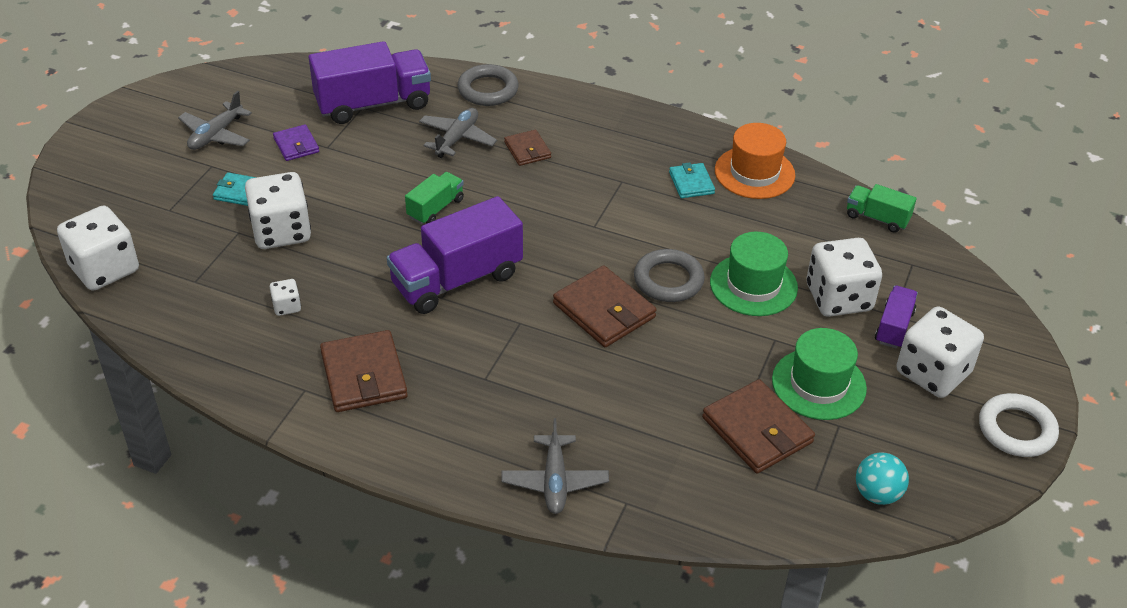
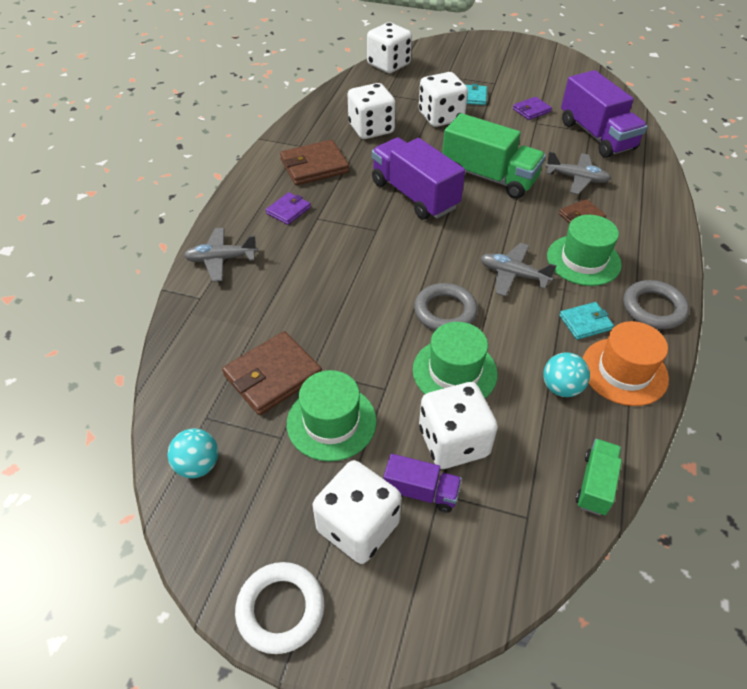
camera: 85 degrees right, 5 degrees up
grey plane [178,91,252,150] -> grey plane moved to [480,243,557,296]
white dice [270,279,301,316] -> white dice [348,83,396,139], size x2.21
green truck [405,172,464,225] -> green truck [442,113,546,199], size x1.95
grey ring [457,64,519,106] -> grey ring moved to [623,280,689,329]
brown wallet [553,266,657,347] -> none
none -> purple wallet [266,192,311,225]
none -> turquoise ball [543,352,590,397]
none -> green hat [547,215,622,286]

